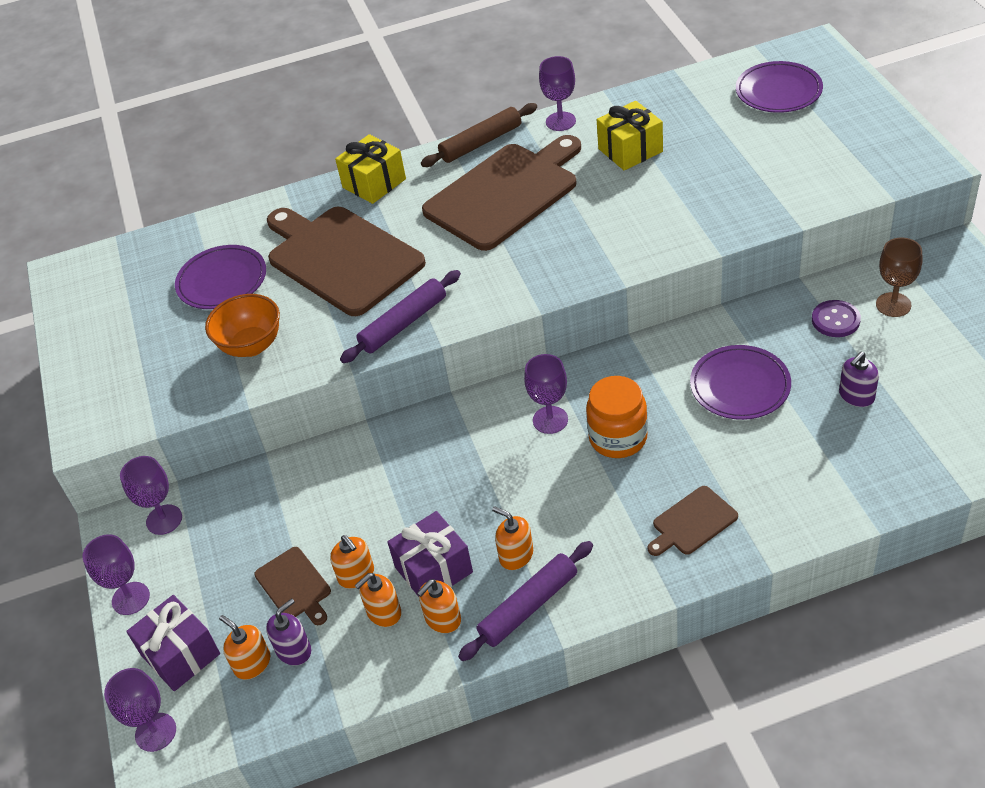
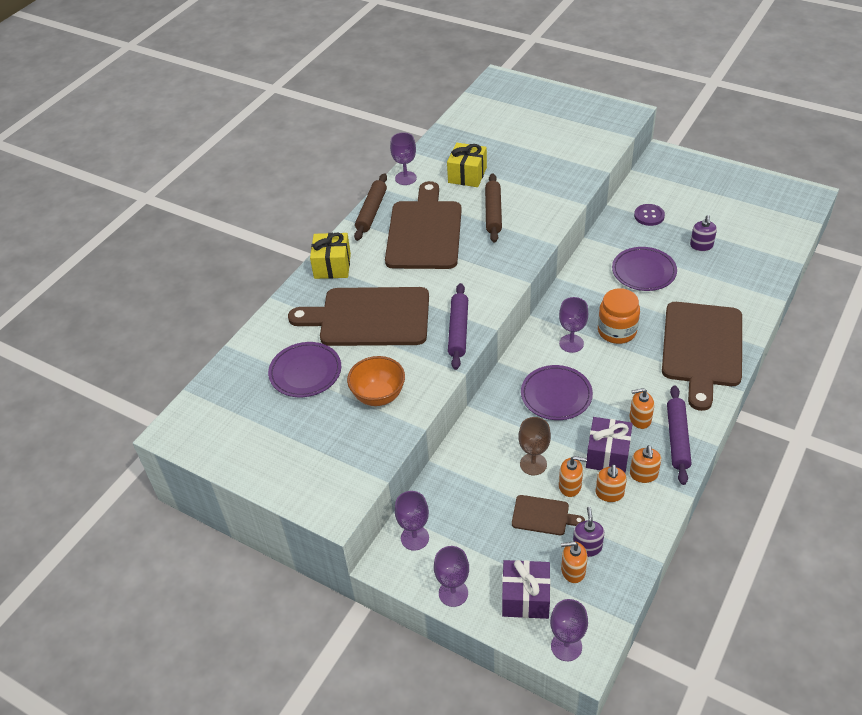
camera: 45 degrees left, 0 degrees up
brown cutting board [647,486,738,556] -> brown cutting board [662,302,742,411], size x2.23
purple plate [736,61,823,113] -> purple plate moved to [521,365,593,420]
brown goblet [876,238,922,317] -> brown goblet moved to [518,417,551,475]
none -> brown rolling pin [485,173,502,243]

